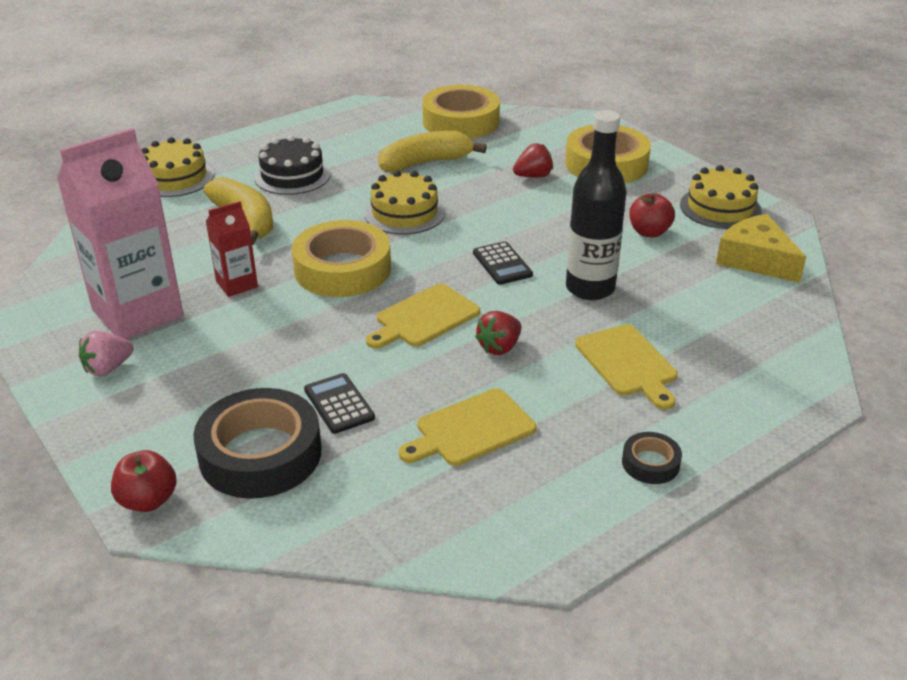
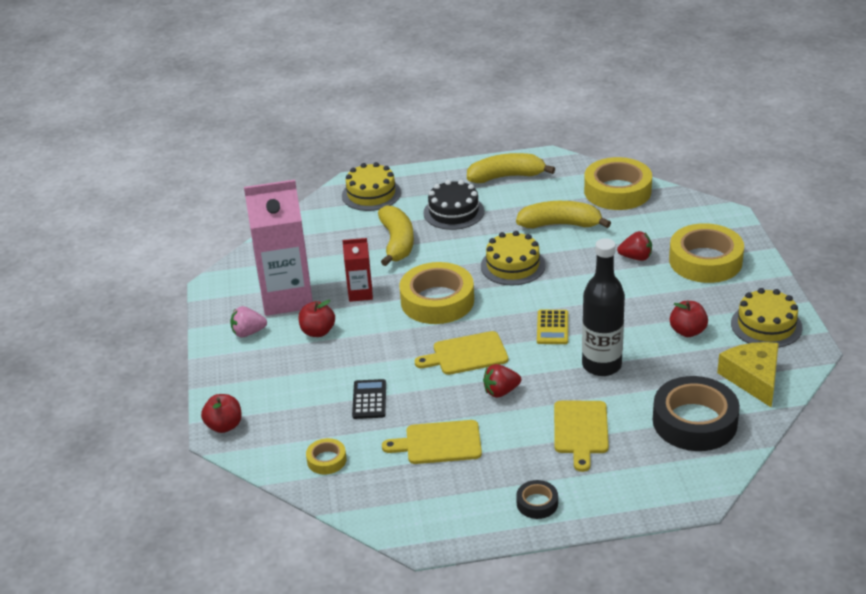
camera: 30 degrees right, 0 degrees up
black tape [193,388,322,498] -> black tape moved to [653,376,740,451]
black calculator [473,242,533,285] -> yellow calculator [537,310,568,344]
none -> red apple [298,300,335,337]
none -> yellow tape [306,438,347,475]
none -> yellow banana [467,153,555,183]

